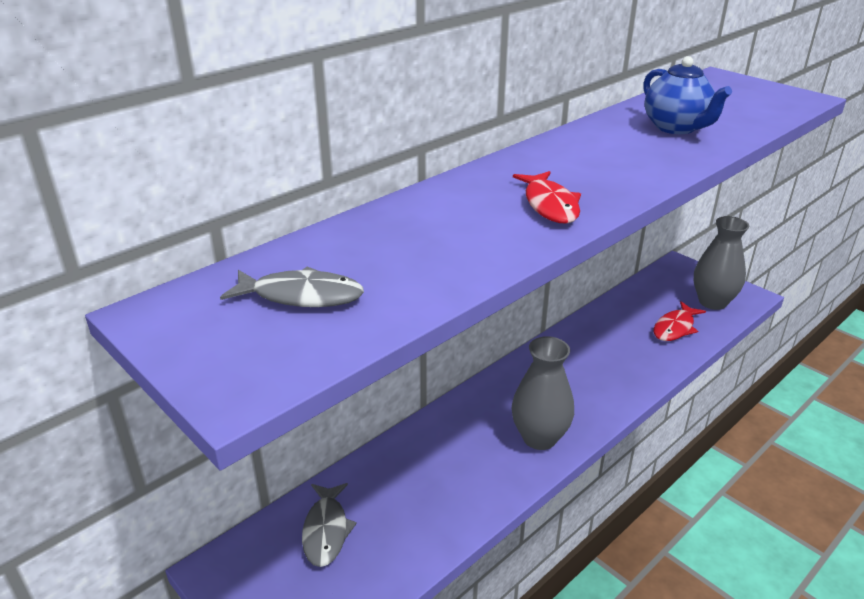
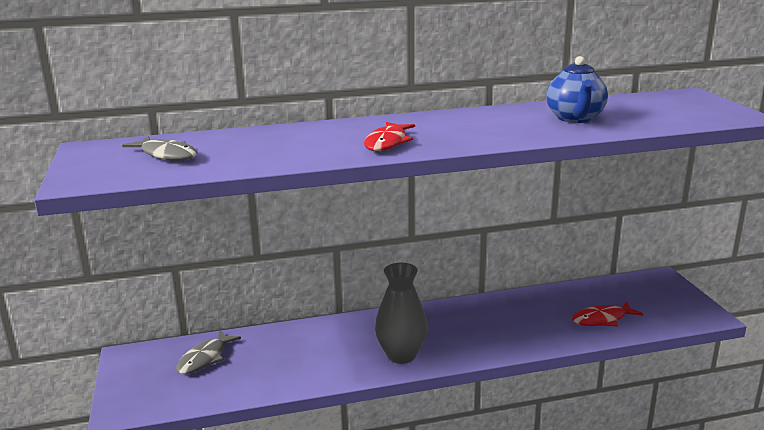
camera: 30 degrees right, 10 degrees down
grey vase [694,216,749,310] -> none

